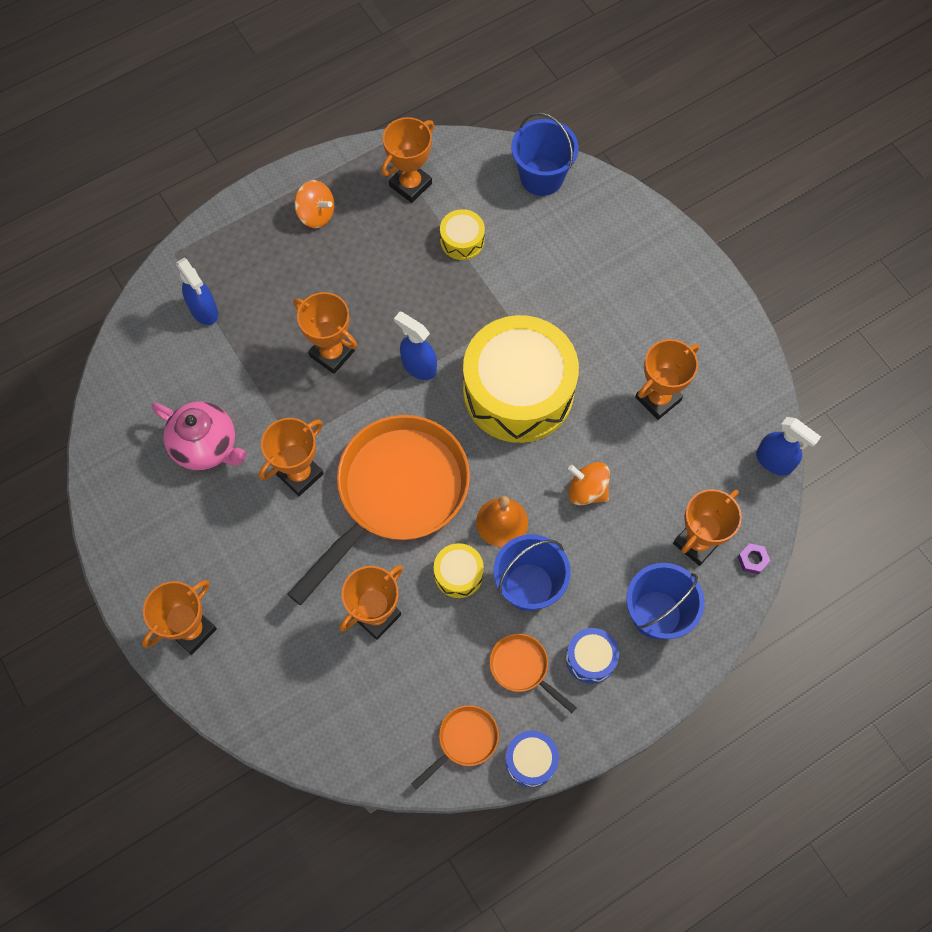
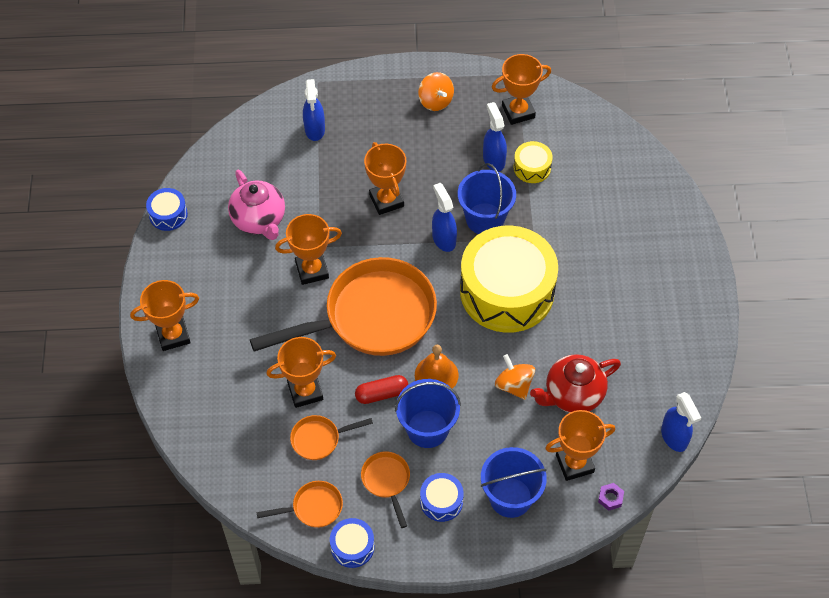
camera: 30 degrees right, 10 degrees down
yellow drum [434,543,484,598] -> red capsule [355,375,408,404]
blue bucket [511,112,579,196] -> blue bucket moved to [458,163,516,234]
orange trophy [635,339,699,420] -> none
none -> blue drum [146,188,188,231]
none -> orange pan [290,415,373,460]
none -> blue spray bottle [483,102,507,172]
none -> red teapot [530,354,621,413]

